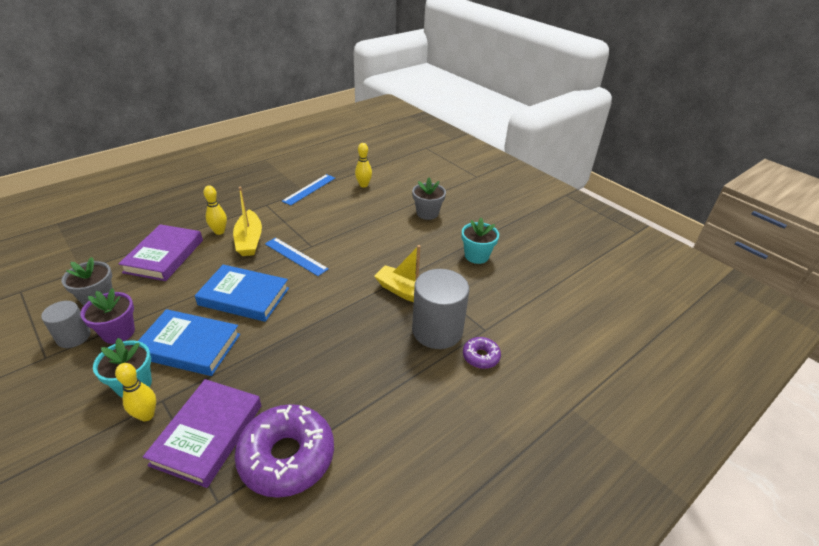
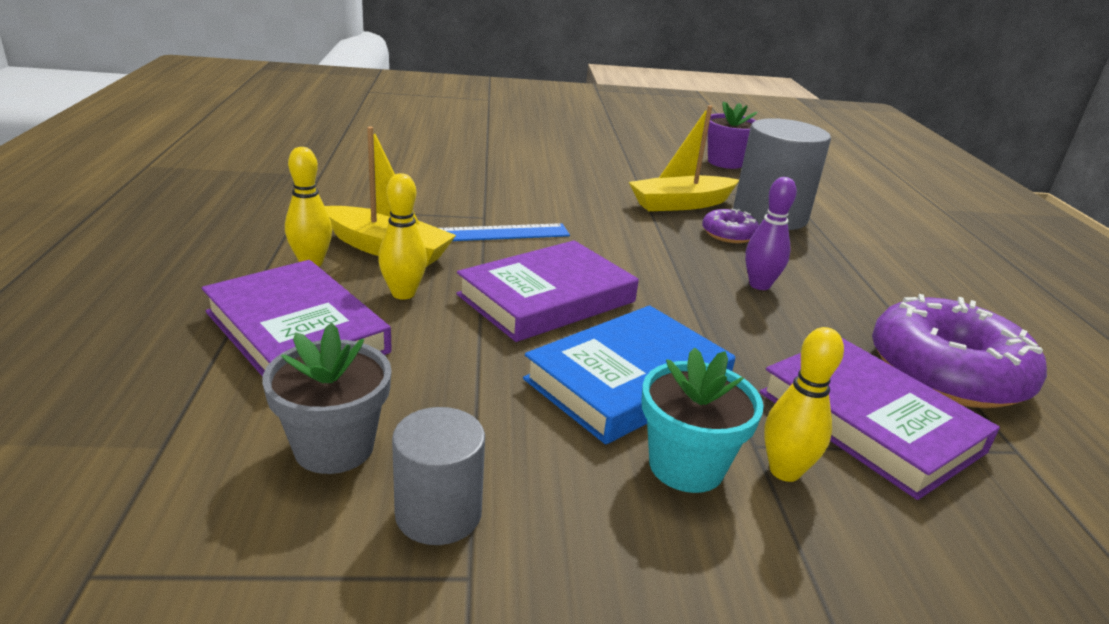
camera: 55 degrees left, 10 degrees down
purple flower pot [80,288,135,344] -> purple flower pot moved to [708,101,758,169]
blue book [195,265,289,322] -> purple book [456,240,639,342]
blue ruler [282,174,335,206] -> none
yellow bowling pin [355,143,372,187] -> yellow bowling pin moved to [378,173,427,299]
grey flower pot [412,178,446,220] -> none
turquoise flower pot [462,218,499,264] -> none
purple donut [463,337,501,369] -> purple donut moved to [702,208,759,243]
none -> purple bowling pin [745,177,797,290]

